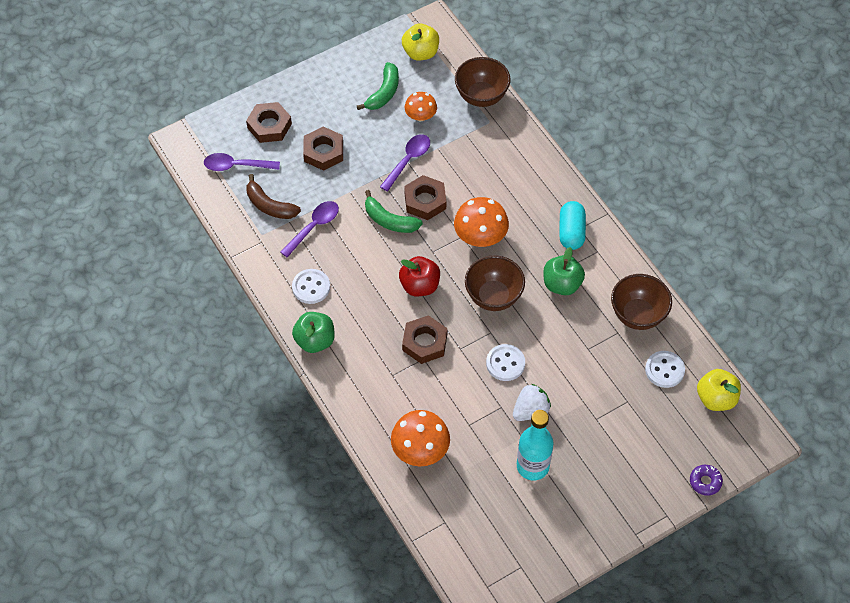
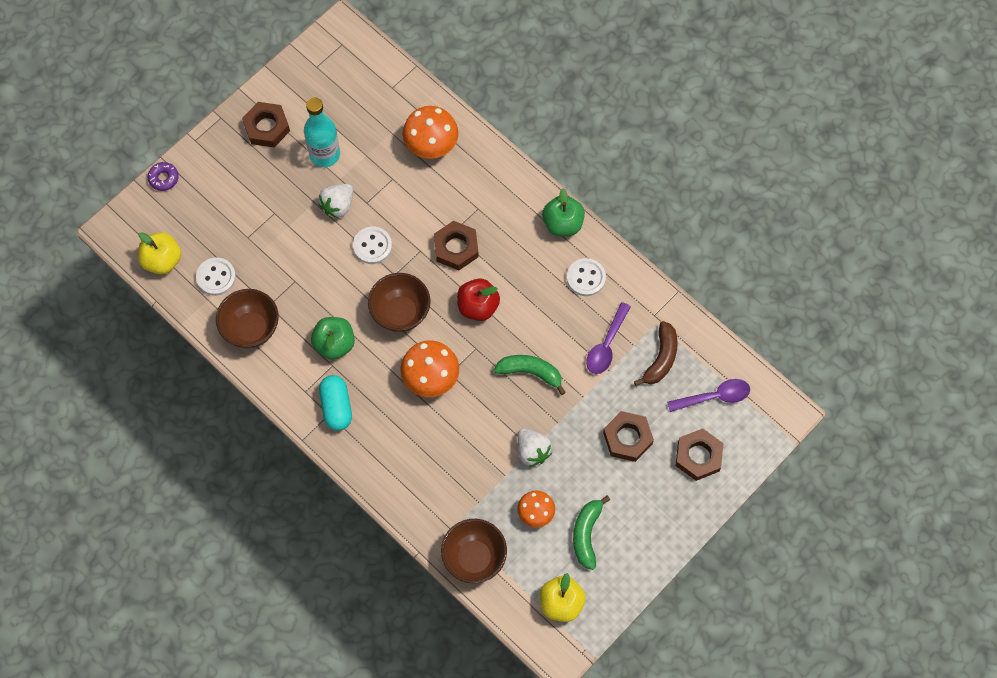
camera: 165 degrees right, 10 degrees up
brown banana [247,174,301,219] -> brown banana turned 90 degrees clockwise [634,321,678,386]
purple spoon [380,134,430,192] -> white strawberry [517,428,552,467]
brown nut [404,175,446,220] -> brown nut moved to [242,102,290,148]

